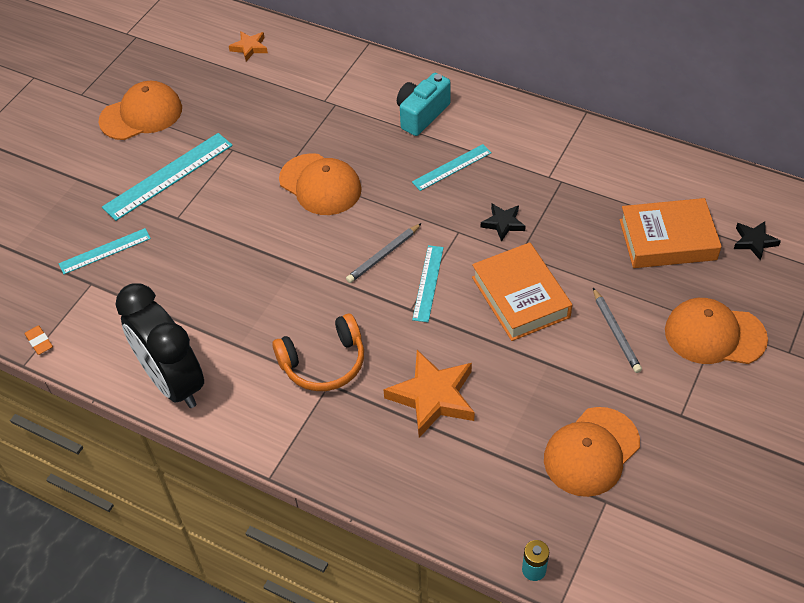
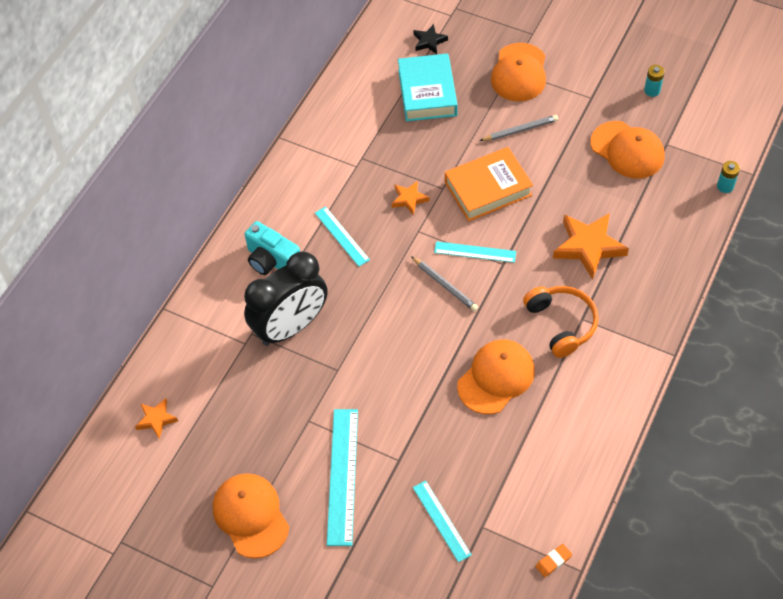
camera: 90 degrees left, 5 degrees up
turquoise ruler [102,133,233,221] -> turquoise ruler turned 45 degrees clockwise [327,409,358,546]
black clock [116,283,204,408] -> black clock moved to [244,251,327,346]
orange cap [279,153,362,215] -> orange cap moved to [457,339,535,414]
black star [481,204,526,242] -> orange star [392,181,429,215]
orange book [620,198,722,268] -> turquoise book [398,53,458,122]
none -> turquoise battery [644,65,665,97]

